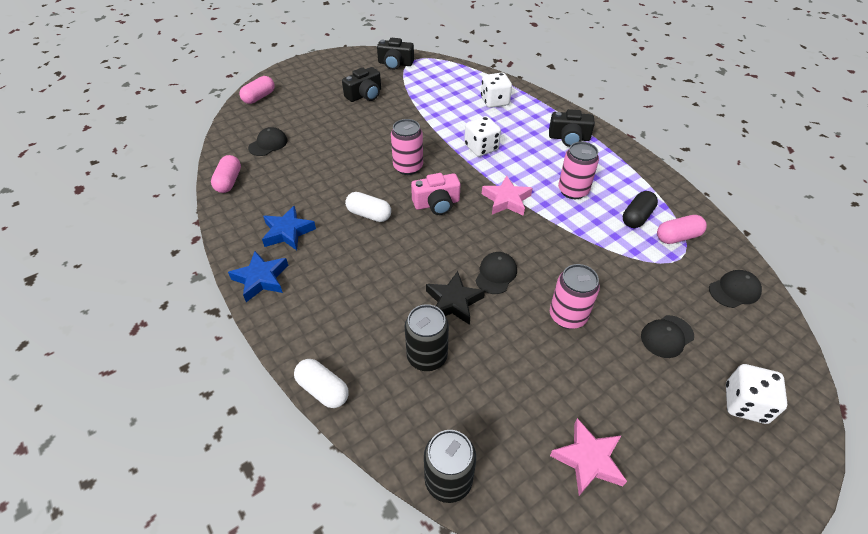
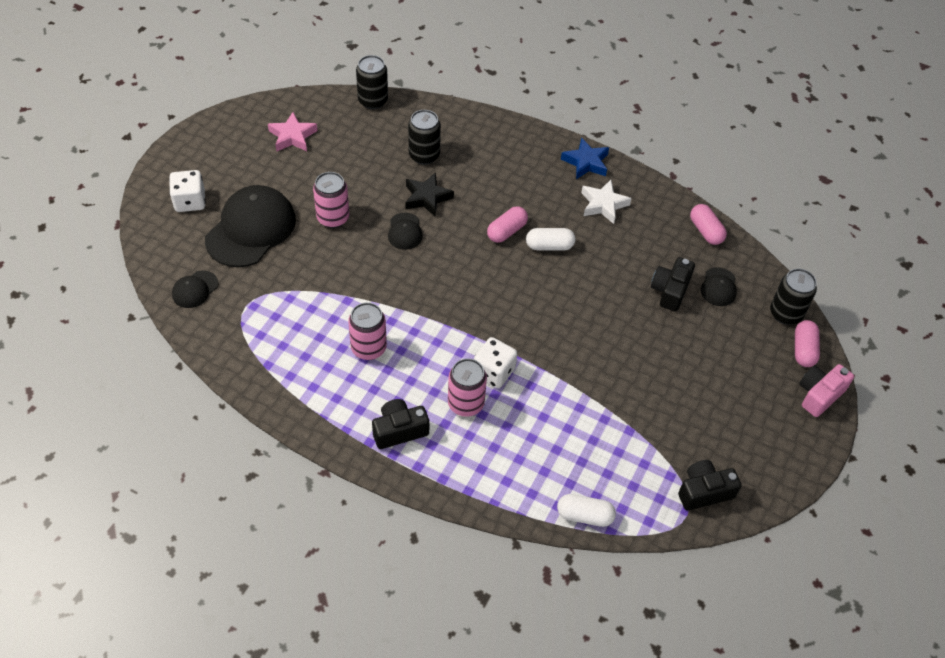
camera: 150 degrees right, 5 degrees up
blue star [262,206,316,250] -> white star [581,180,632,224]
white capsule [294,359,349,408] -> white capsule moved to [557,494,616,527]
black camera [342,67,381,102] -> black camera moved to [651,257,695,312]
pink can [391,119,423,175] -> pink can moved to [448,358,487,417]
pink camera [411,173,460,215] -> pink camera moved to [799,364,854,417]
white dice [481,73,512,108] -> none
pink star [482,176,533,216] -> none
black capsule [623,191,658,228] -> none
black cap [641,315,694,358] -> black cap [205,185,296,267], size x2.14
pink capsule [657,215,707,244] -> pink capsule moved to [487,206,528,243]
none -> black can [770,269,817,325]

